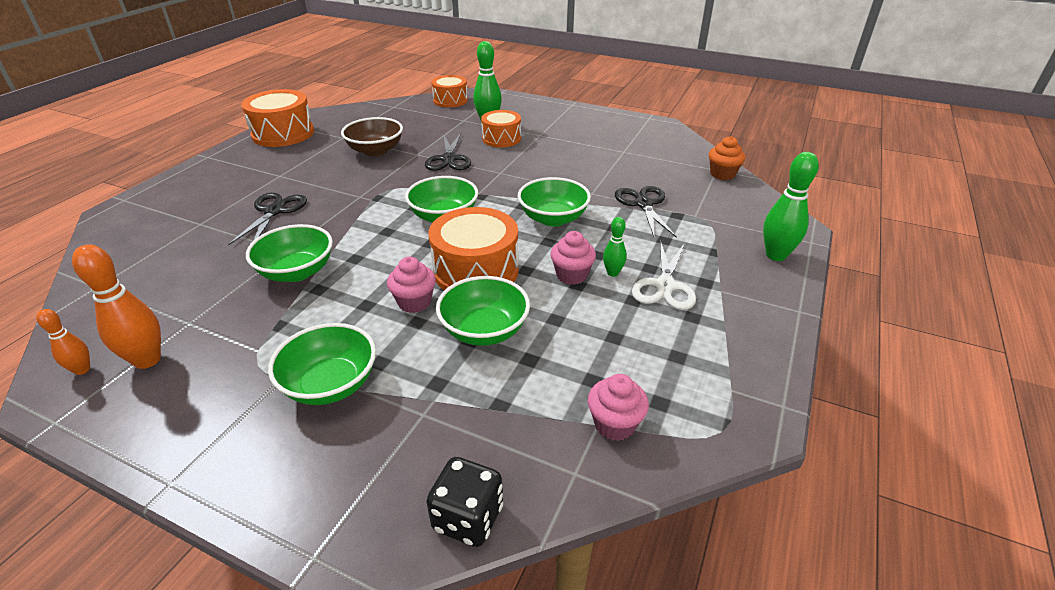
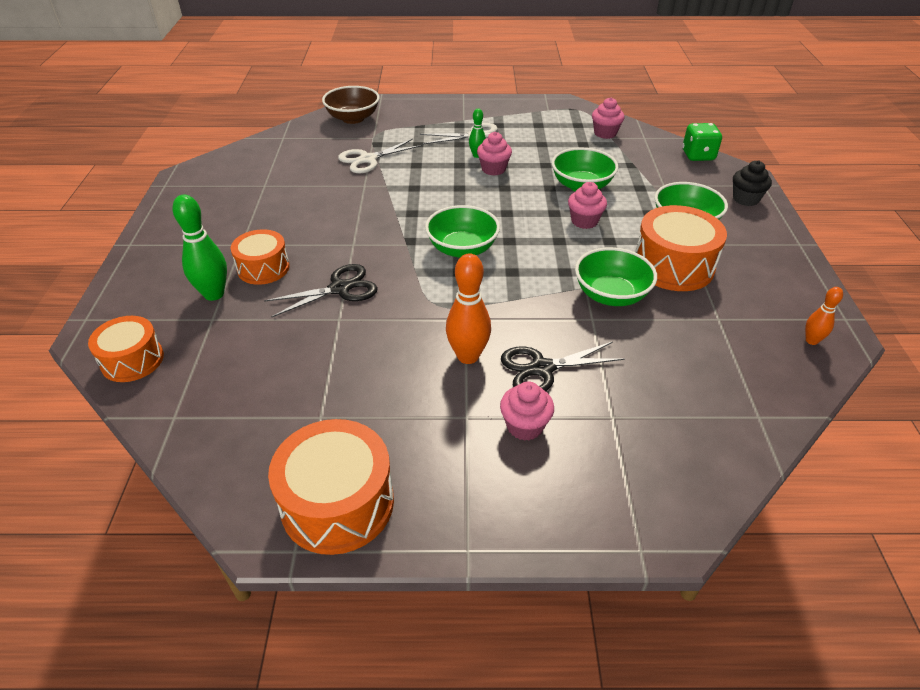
camera: 115 degrees left, 5 degrees up
orange bowling pin [72,244,161,369] -> orange bowling pin moved to [446,253,491,364]
brown bowl [341,117,403,156] -> brown bowl moved to [322,86,380,124]
black dice [426,457,503,547] -> green dice [682,123,722,161]
orange drum [428,207,519,290] -> orange drum moved to [635,205,727,291]
green bowl [518,177,591,226] -> none
black scissors [615,186,677,238] -> white scissors [338,139,422,174]
orange cupcake [709,136,745,180] -> none
green bowling pin [763,152,819,261] -> none
none -> pink cupcake [500,381,554,441]
none -> black cupcake [733,160,772,206]

